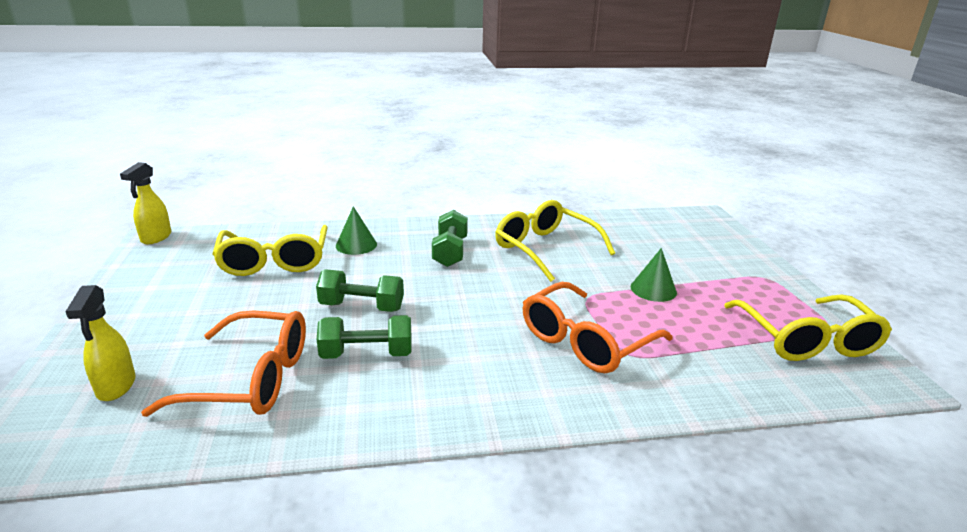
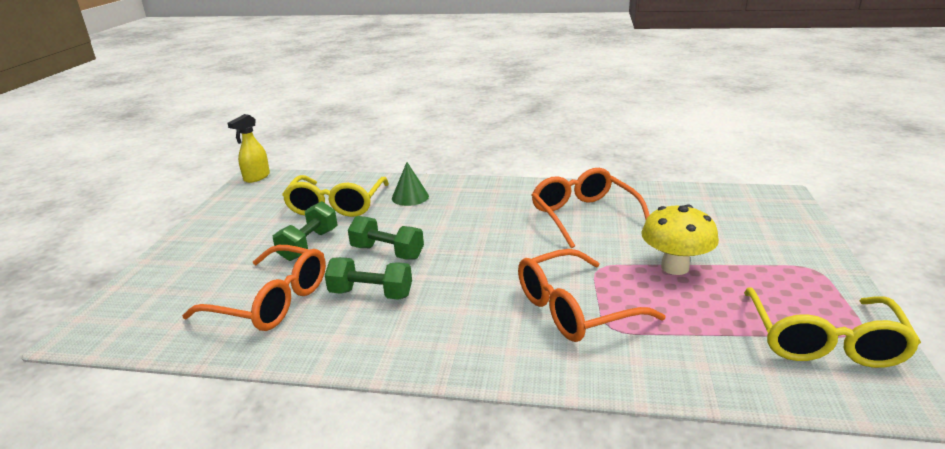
camera: 20 degrees right, 0 degrees up
yellow spray bottle [65,285,136,401] -> none
green dumbbell [432,210,468,267] -> green dumbbell moved to [273,201,338,261]
yellow glasses [495,200,615,282] -> orange glasses [532,168,649,248]
green cone [631,248,677,302] -> yellow mushroom [641,204,719,275]

